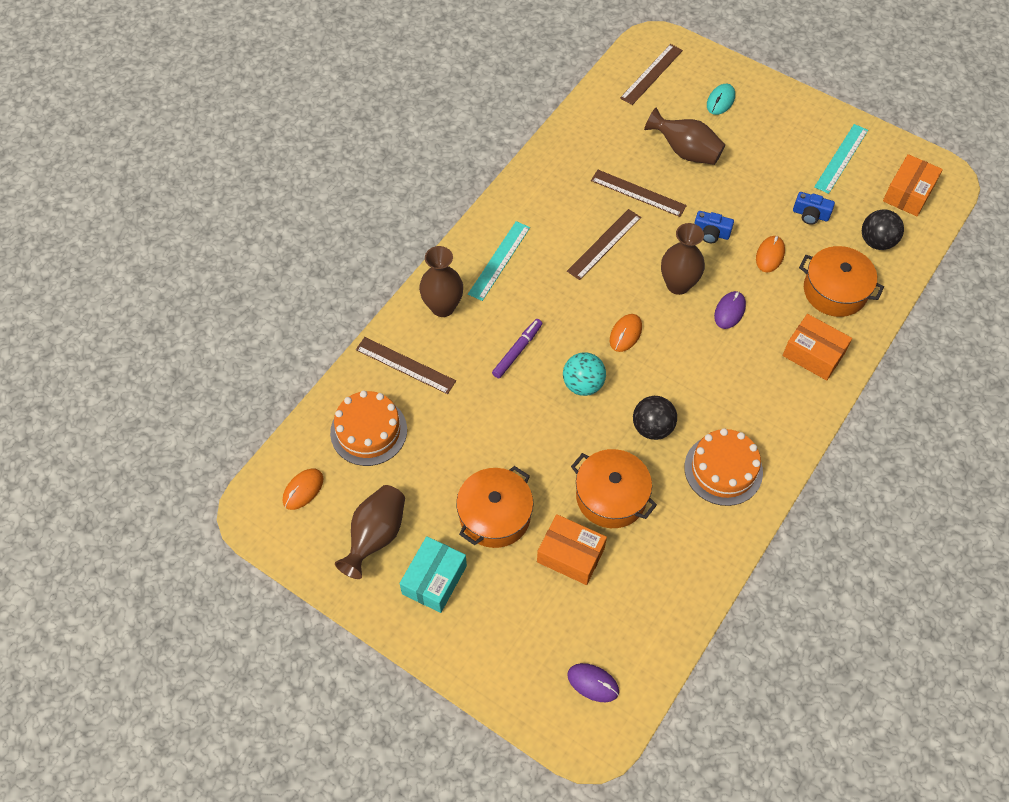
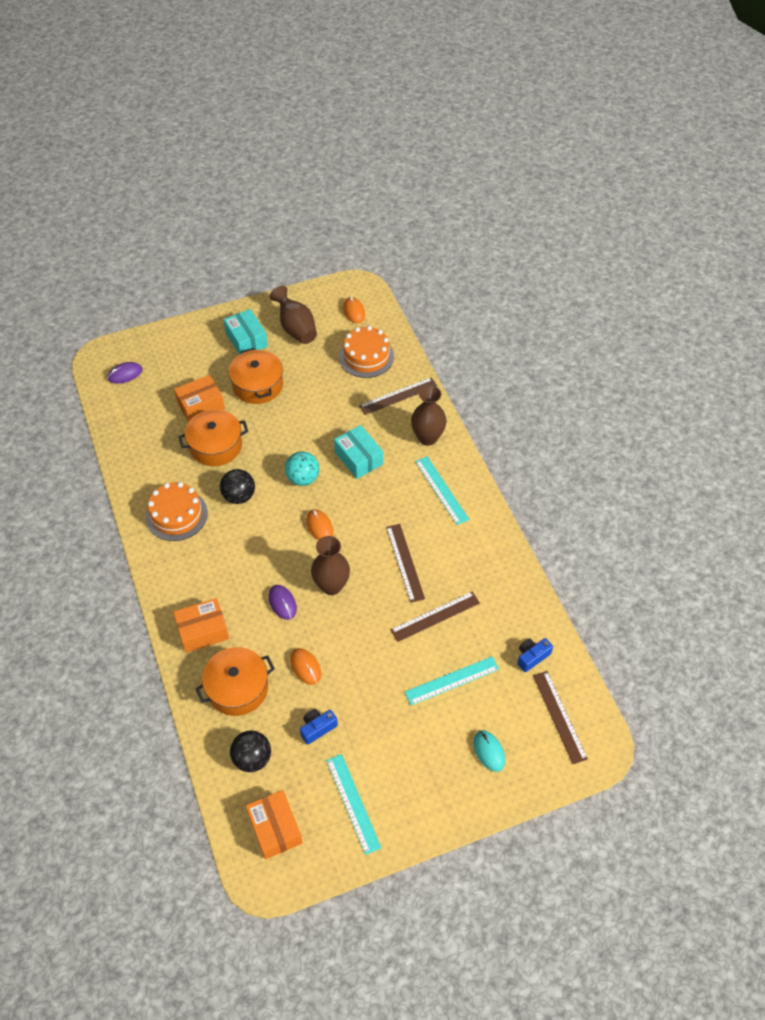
camera: 125 degrees right, 5 degrees down
purple marker [492,319,542,378] -> turquoise box [334,425,383,479]
brown vase [644,108,725,165] -> turquoise ruler [405,656,499,705]
blue camera [694,211,734,243] -> blue camera moved to [517,638,553,672]

